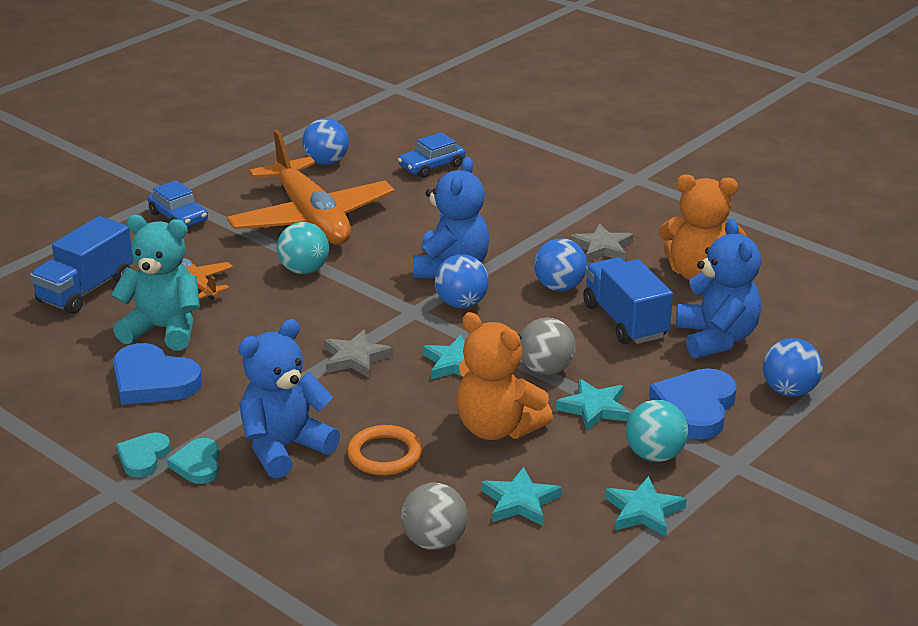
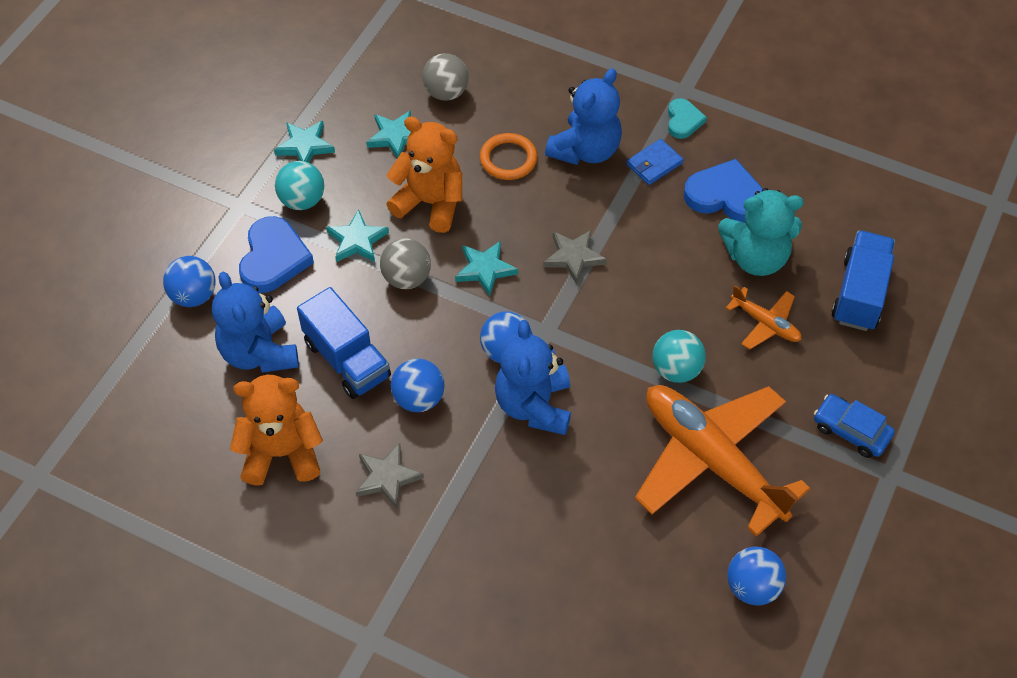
camera: 165 degrees right, 25 degrees up
turquoise heart [167,438,219,484] -> none
blue car [398,132,465,178] -> none
none -> blue wallet [627,139,684,185]

